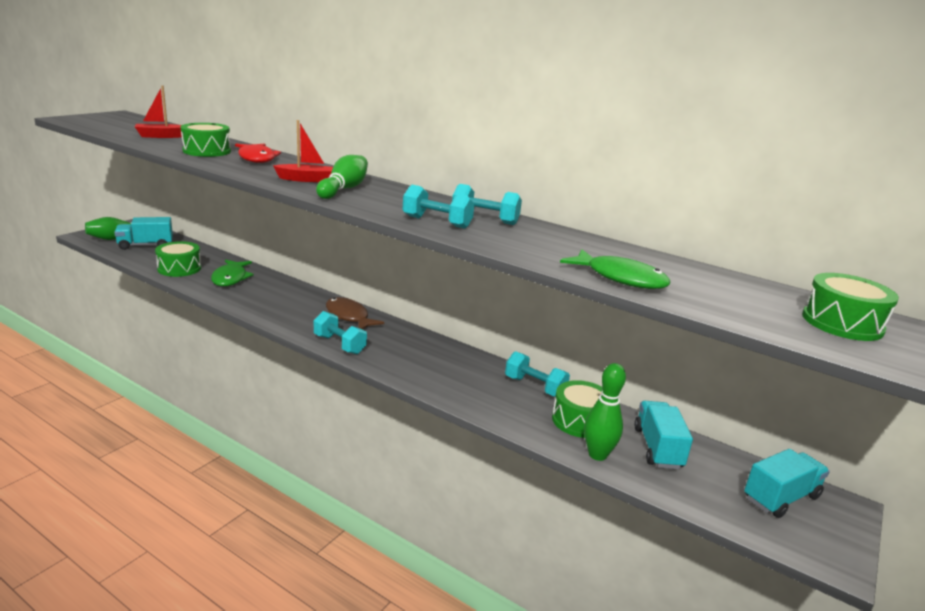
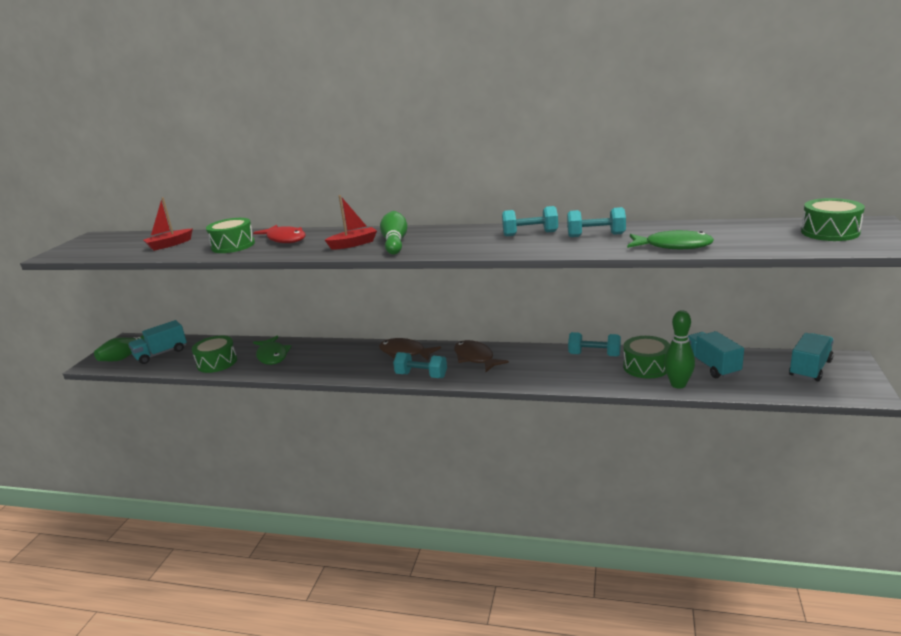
camera: 15 degrees left, 0 degrees up
turquoise dumbbell [403,185,474,229] -> turquoise dumbbell moved to [567,207,626,237]
none -> brown fish [454,340,509,372]

